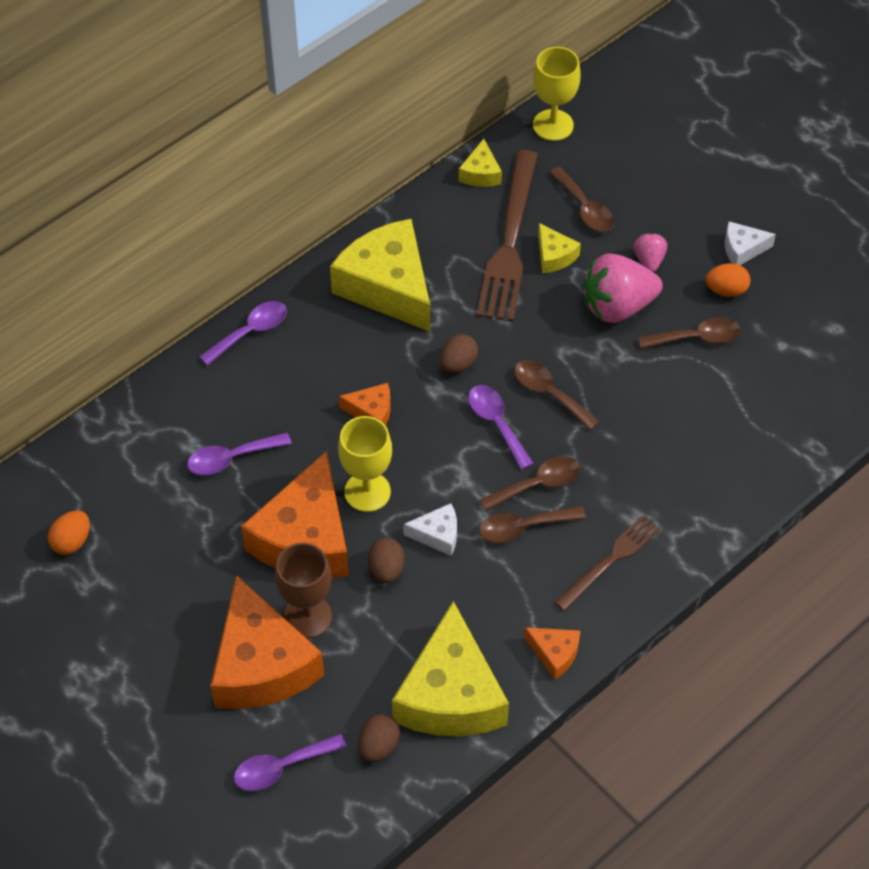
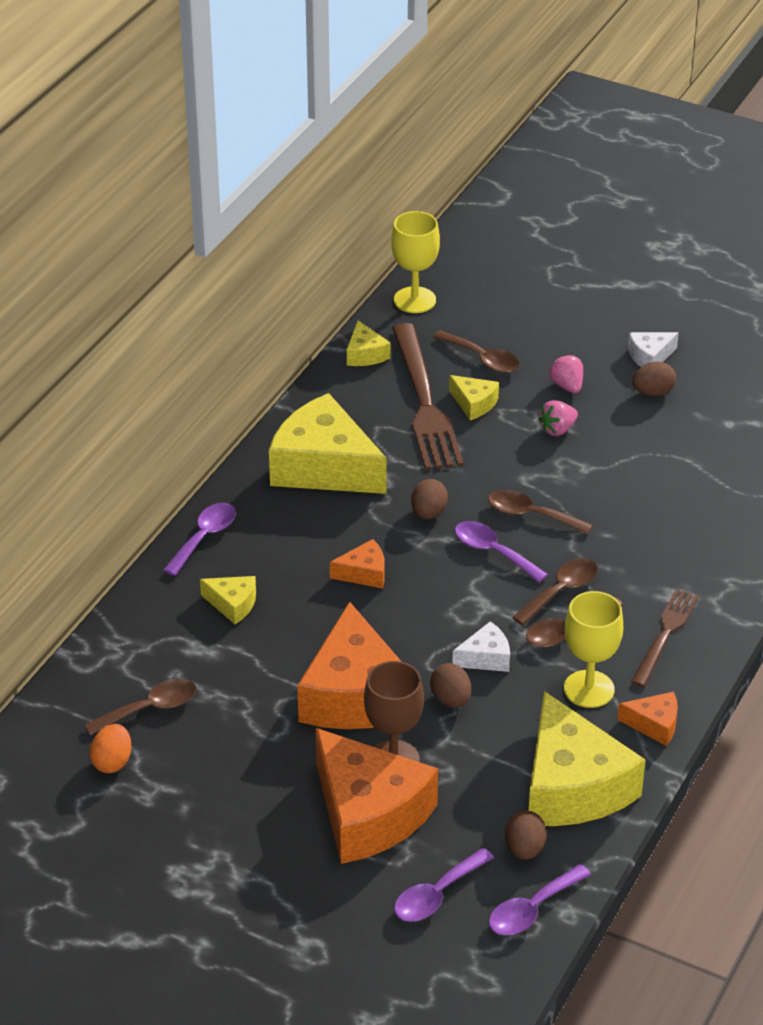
camera: 20 degrees left, 15 degrees down
purple spoon [187,433,292,475] -> purple spoon moved to [489,864,591,935]
yellow goblet [338,416,392,512] -> yellow goblet moved to [564,591,623,708]
pink strawberry [583,253,663,323] -> pink strawberry [538,400,578,436], size x0.50
brown spoon [638,317,740,349] -> brown spoon moved to [84,678,197,736]
orange egg [706,263,750,297] -> brown egg [632,362,676,396]
none -> yellow cheese [200,576,256,624]

